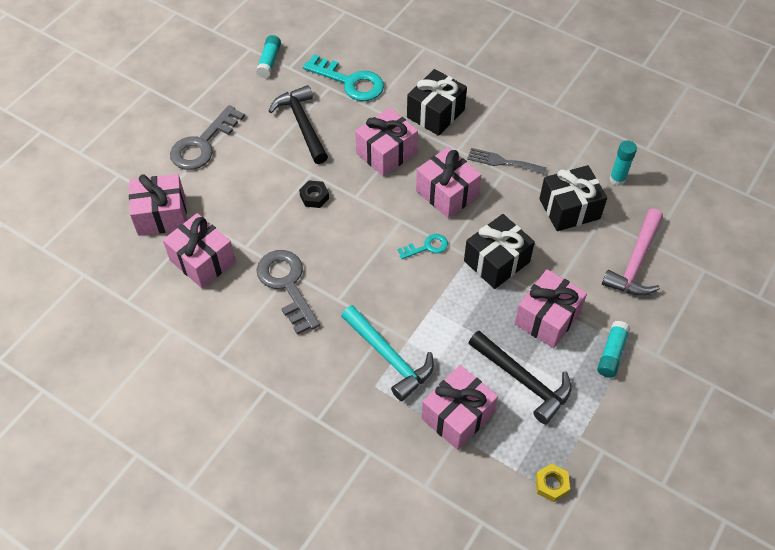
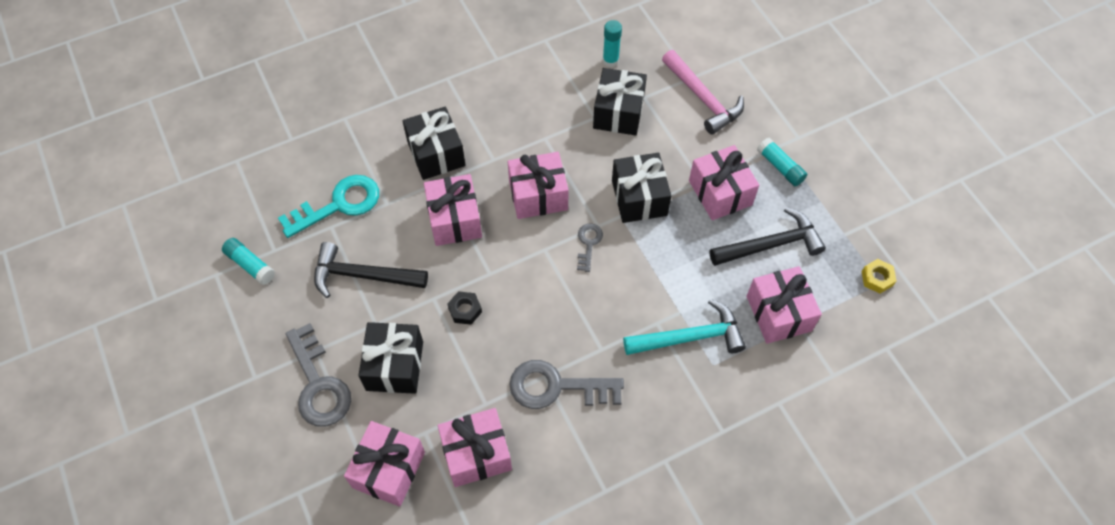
camera: 60 degrees left, 5 degrees up
turquoise key [398,234,448,259] -> grey key [577,223,603,272]
grey fork [467,148,547,175] -> none
none -> black gift [359,322,423,394]

